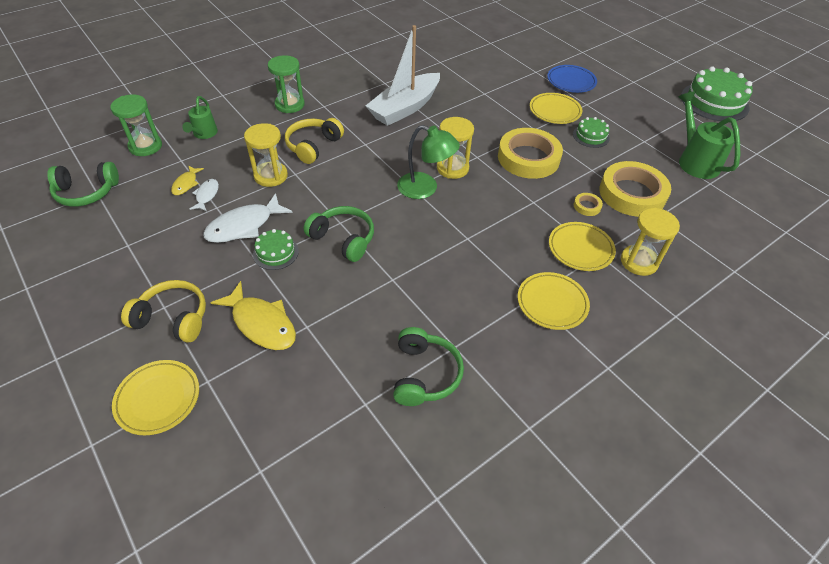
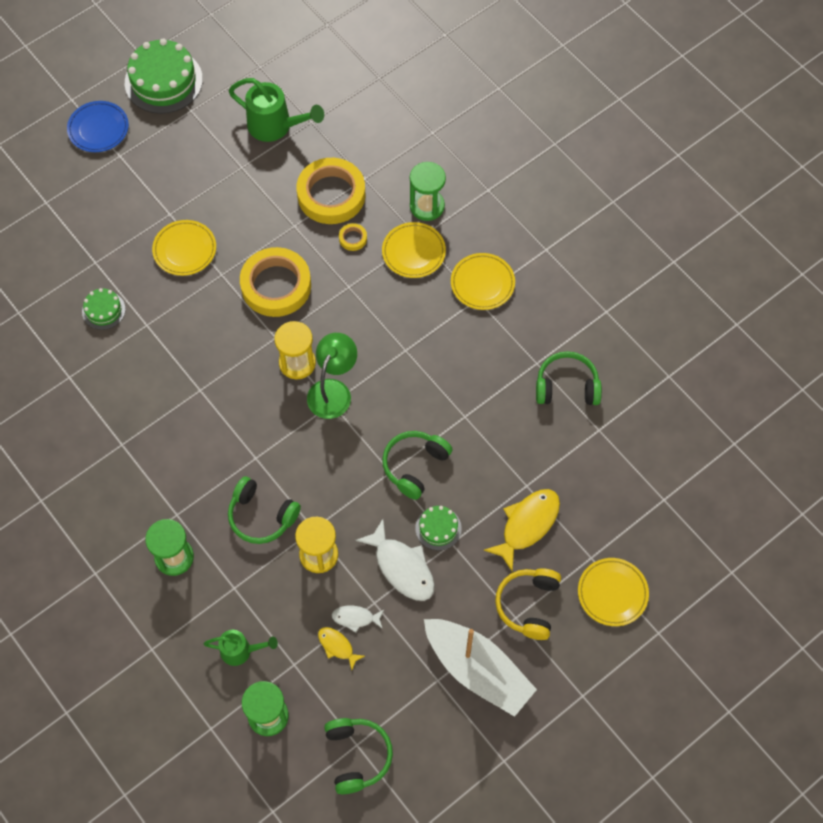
camera: 90 degrees left, 15 degrees up
yellow fish [171,165,204,195] -> yellow fish turned 150 degrees counterclockwise [318,627,365,670]
yellow headphones [285,118,344,164] -> green headphones [228,476,301,544]
white boat [366,25,440,126] -> white boat moved to [424,619,537,717]
blue plate [547,65,597,93] -> blue plate moved to [67,101,129,152]
green cake [573,117,610,148] -> green cake moved to [82,288,126,330]
yellow hourglass [621,208,680,276] -> green hourglass [410,162,446,221]
green watering can [678,91,740,179] -> green watering can turned 135 degrees counterclockwise [228,78,324,142]

